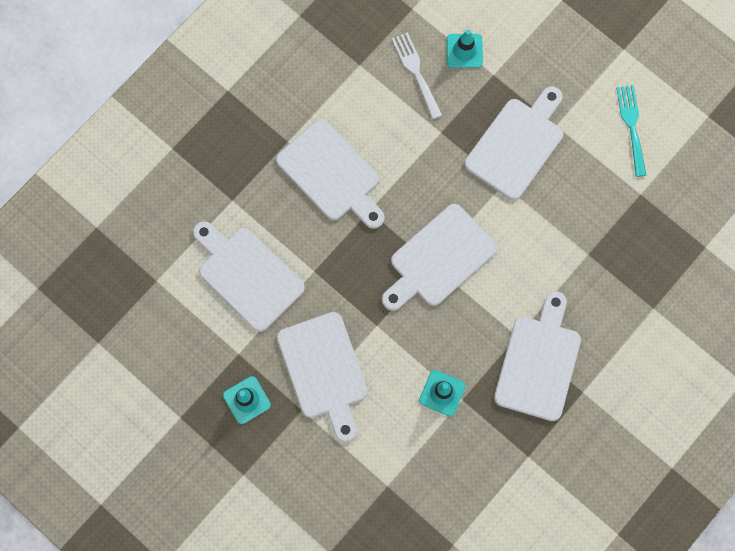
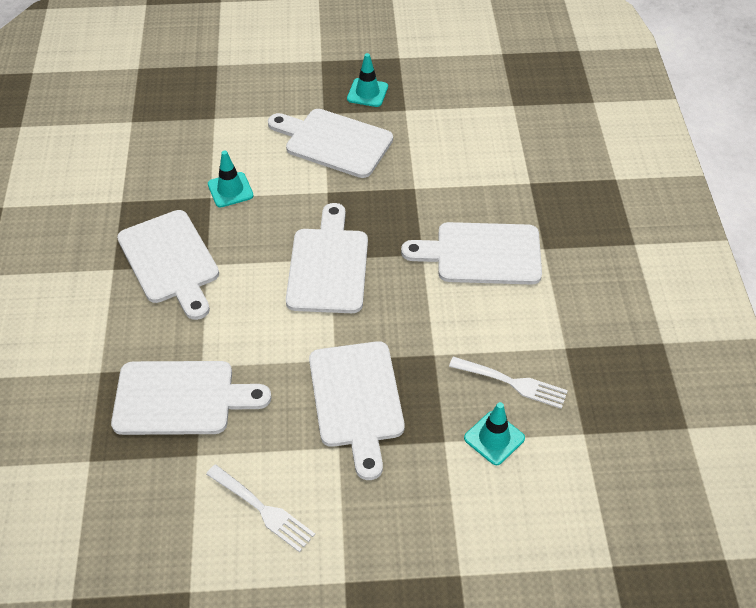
camera: 135 degrees right, 25 degrees down
white cutting board [193,221,305,332] -> white cutting board moved to [111,361,271,435]
turquoise fork [616,85,646,177] -> white fork [206,464,315,552]

